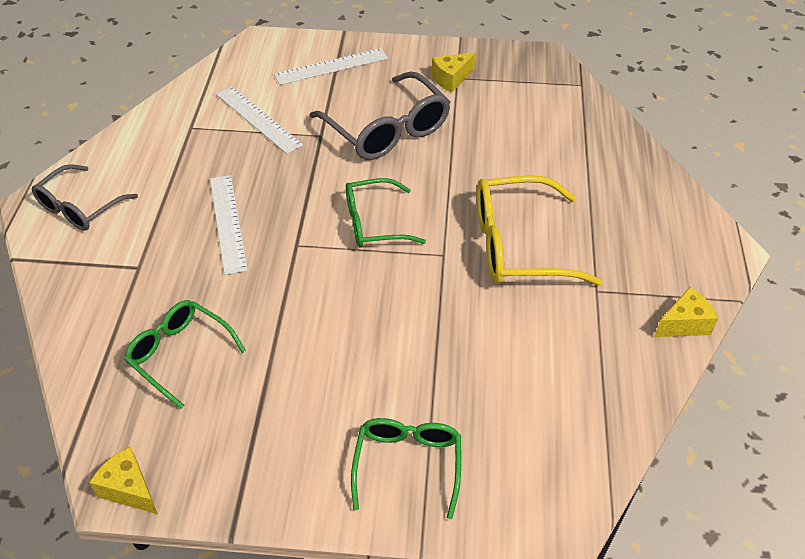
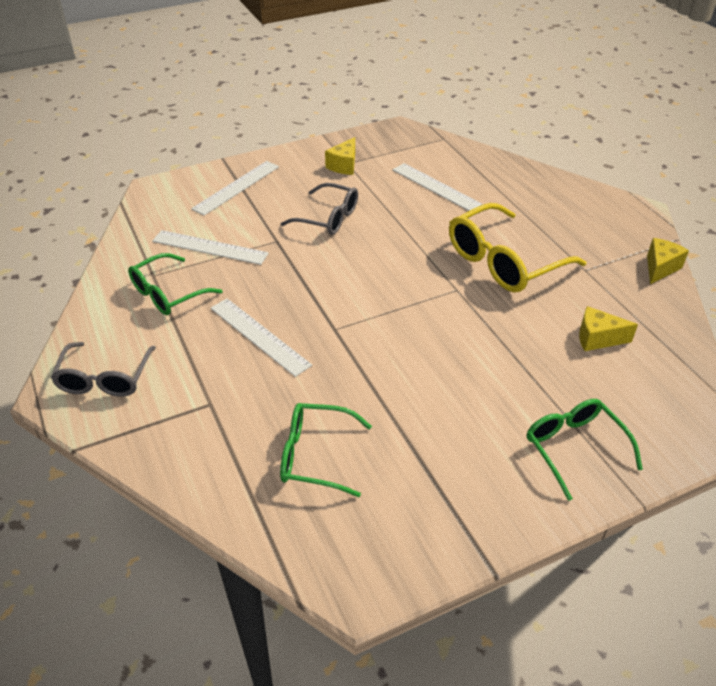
camera: 30 degrees left, 5 degrees down
yellow cheese [89,446,158,514] -> yellow cheese moved to [579,306,638,351]
grey glasses [310,71,450,160] -> grey glasses [280,183,358,235], size x0.65
green glasses [346,178,426,248] -> green glasses moved to [128,253,222,315]
none -> white ruler [393,163,484,211]

